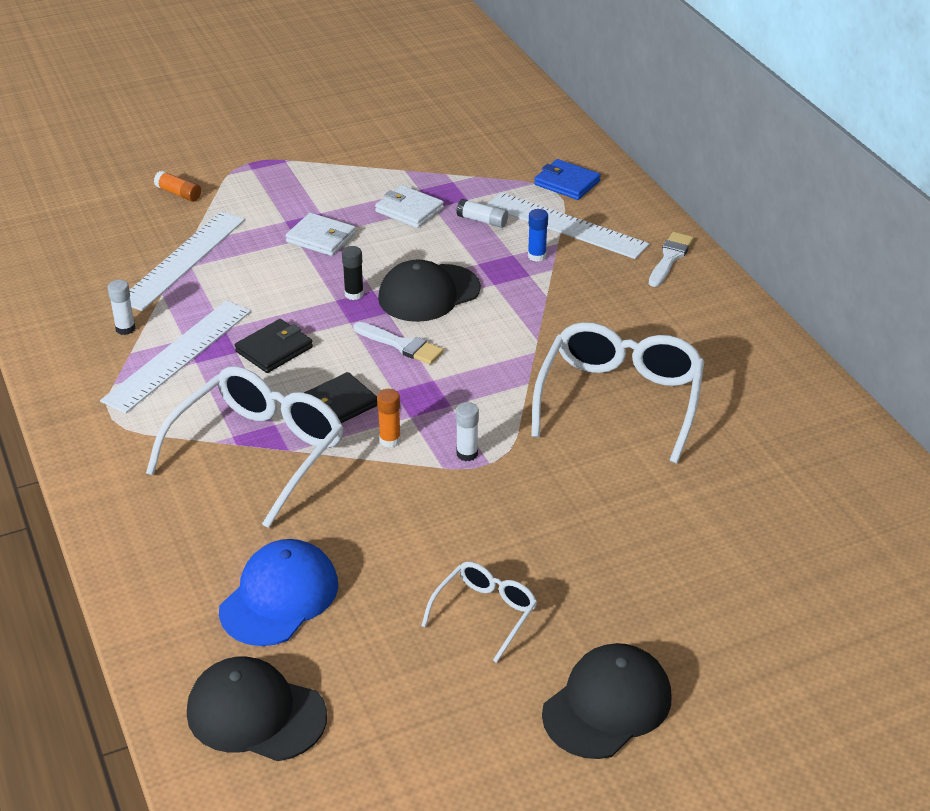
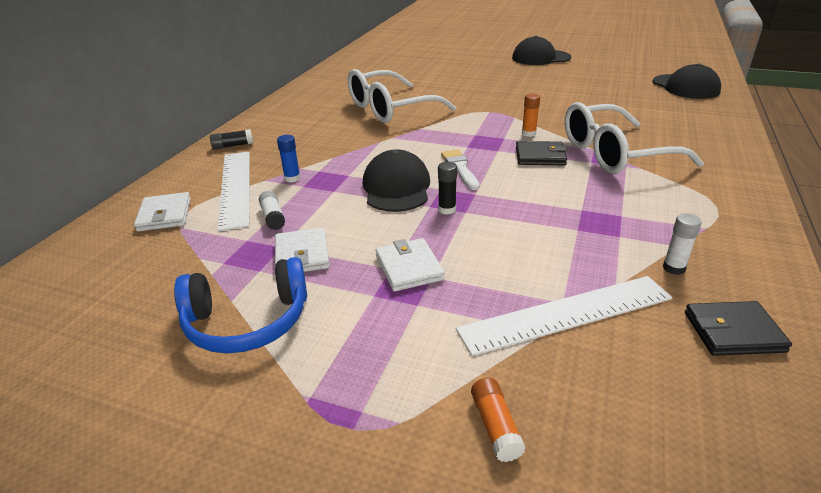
camera: 135 degrees left, 5 degrees down
white ruler [100,300,251,413] -> none
blue cap [219,539,338,646] -> none
black wallet [235,319,313,373] -> black wallet moved to [685,301,792,356]
black cap [378,259,481,322] -> black cap turned 105 degrees counterclockwise [363,150,430,212]
white glasses [421,562,537,663] -> none
white glue stick [456,402,479,461] -> none
blue wallet [534,159,601,200] -> white wallet [134,192,191,232]
white brush [649,232,694,287] -> black glue stick [210,129,253,150]
none -> blue headphones [174,257,307,353]

